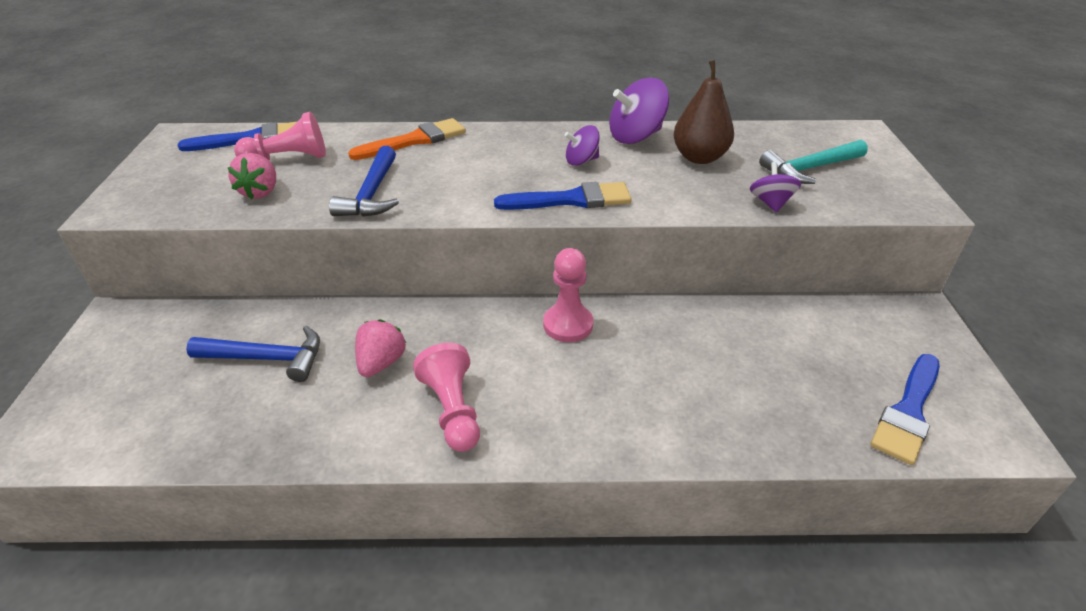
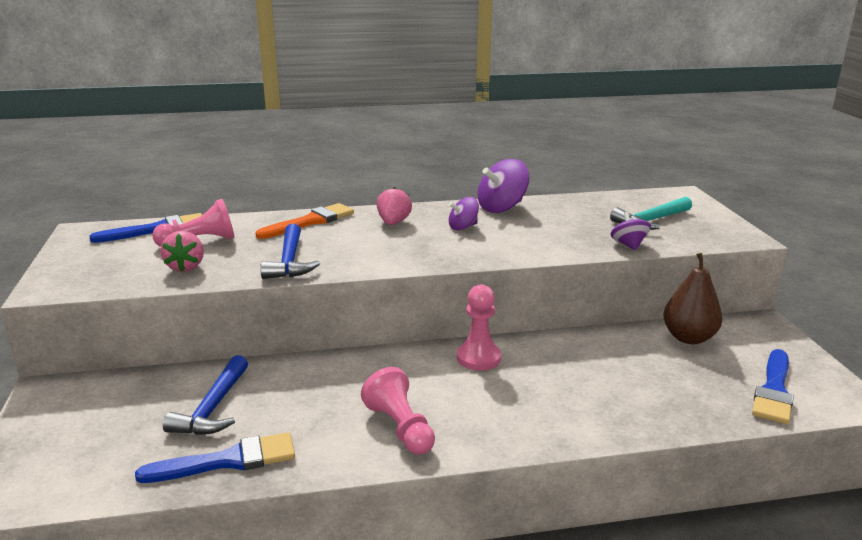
camera: 10 degrees left, 15 degrees down
blue hammer [186,326,320,382] -> blue hammer turned 105 degrees clockwise [163,355,248,435]
pink strawberry [355,319,406,377] -> pink strawberry moved to [377,187,412,225]
blue brush [494,182,632,210] -> blue brush moved to [135,432,295,483]
brown pear [673,60,734,164] -> brown pear moved to [663,253,723,344]

